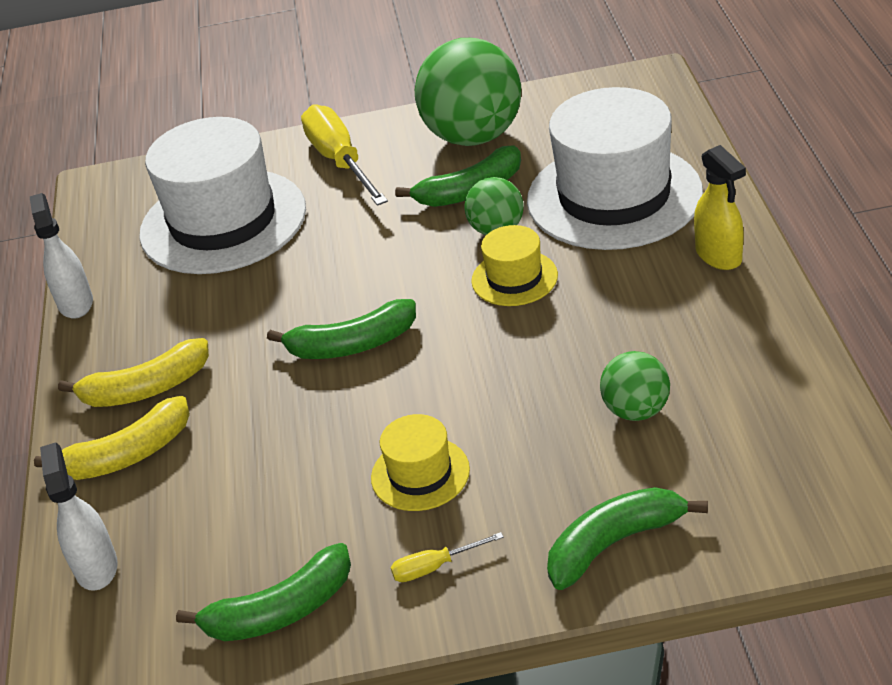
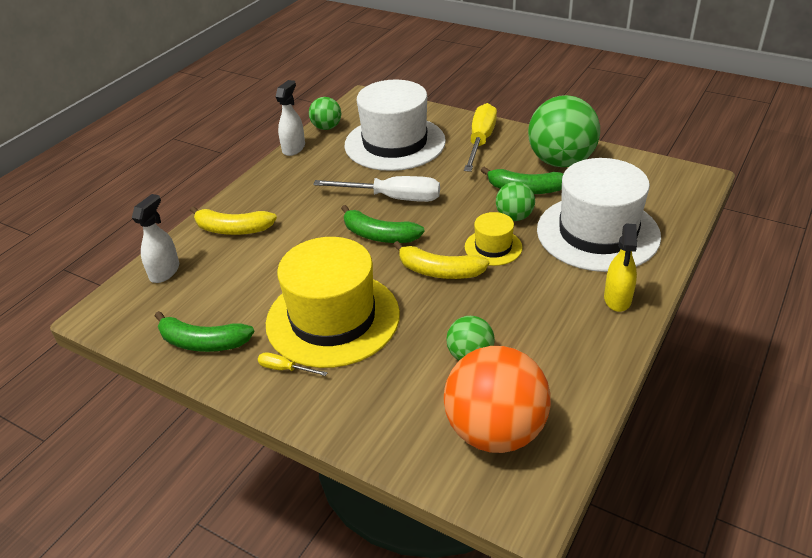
camera: 35 degrees right, 0 degrees up
yellow banana [58,338,209,407] -> yellow banana moved to [393,241,489,279]
yellow hat [371,414,470,511] -> yellow hat [266,237,400,368], size x2.13
green banana [547,487,708,590] -> none
none -> green ball [309,97,341,130]
none -> white screwdriver [313,176,440,202]
none -> orange ball [444,346,551,453]

